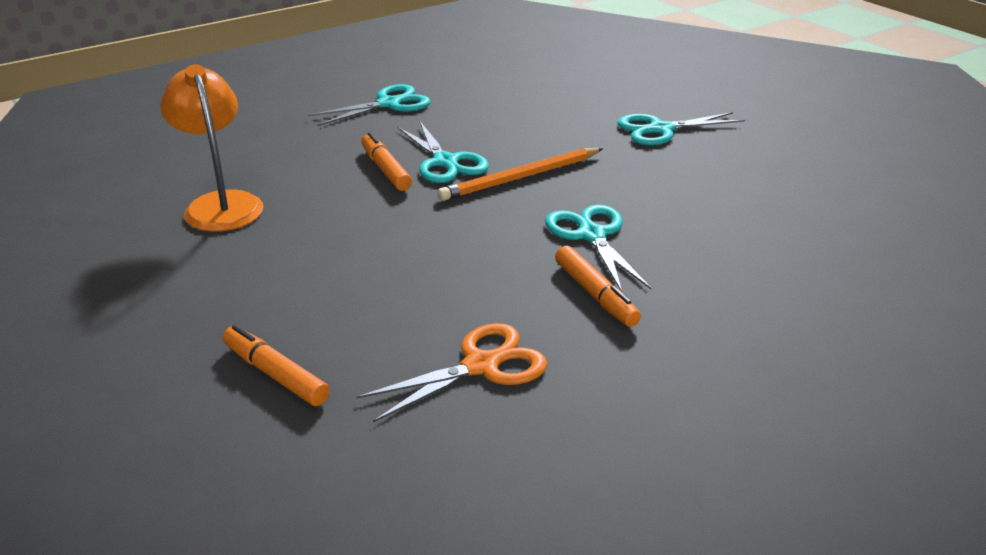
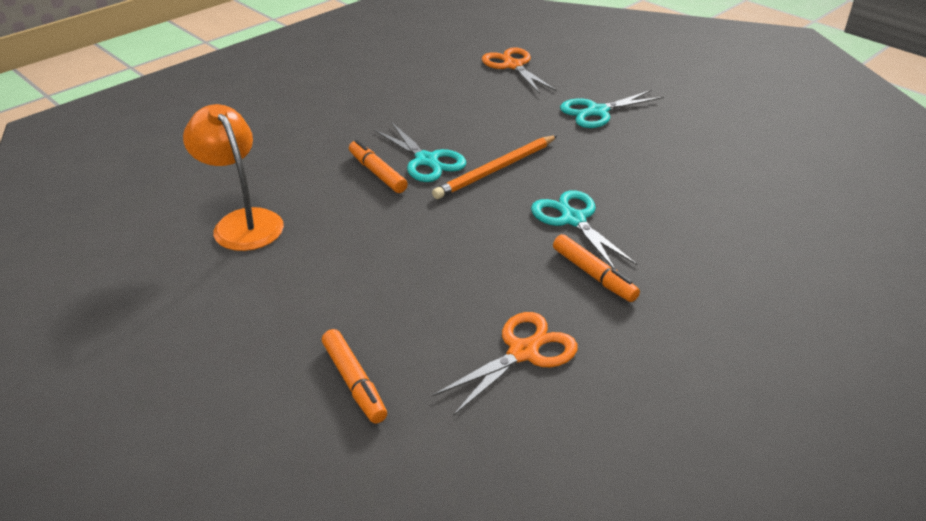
camera: 10 degrees left, 5 degrees up
orange marker [223,325,330,406] -> orange marker turned 150 degrees counterclockwise [322,329,387,424]
turquoise scissors [308,84,430,126] -> none
none -> orange scissors [482,48,557,94]

